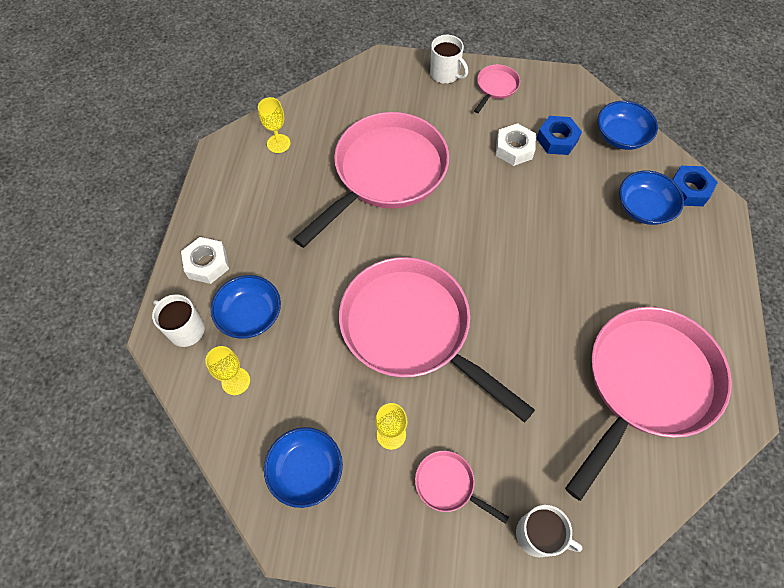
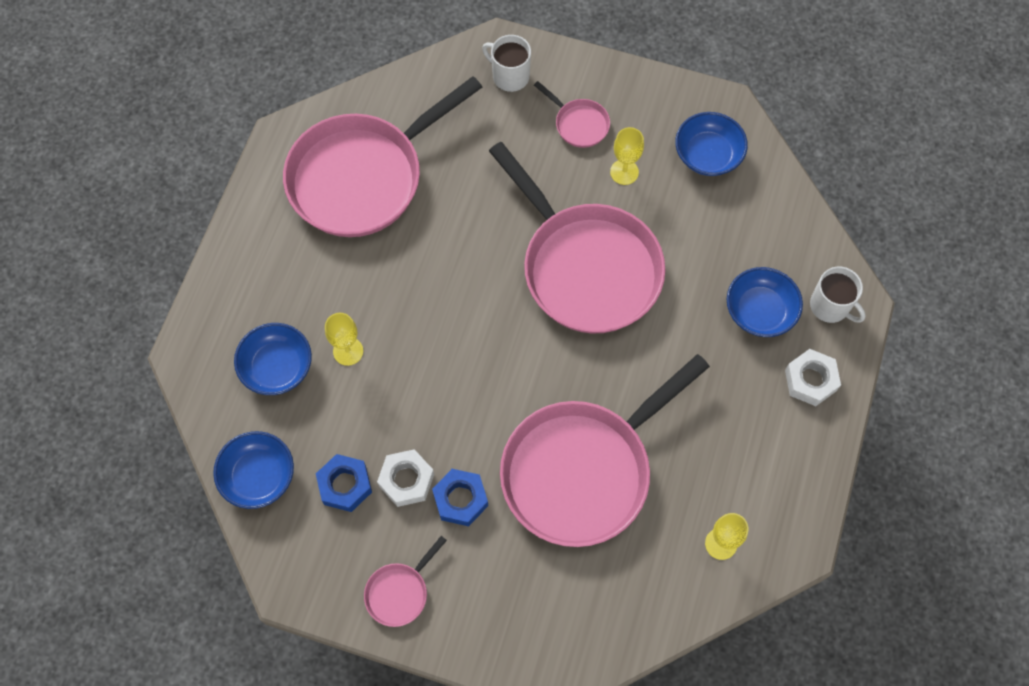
camera: 170 degrees left, 5 degrees up
yellow goblet [205,346,250,395] -> yellow goblet moved to [325,313,363,366]
white mug [430,35,468,84] -> none
blue nut [672,166,718,206] -> blue nut moved to [432,469,488,526]

